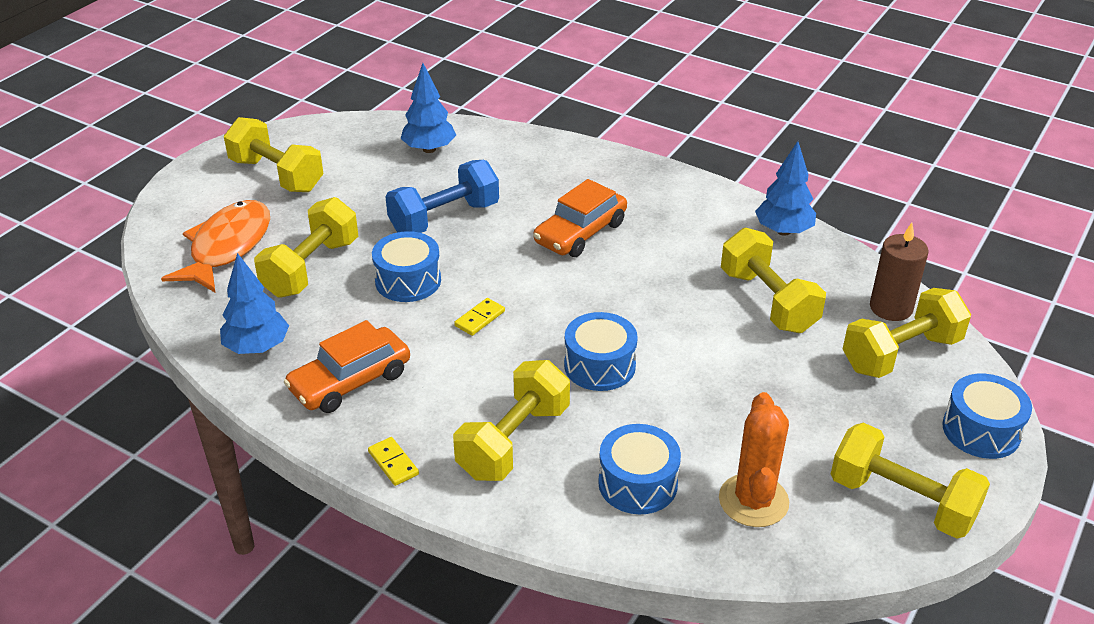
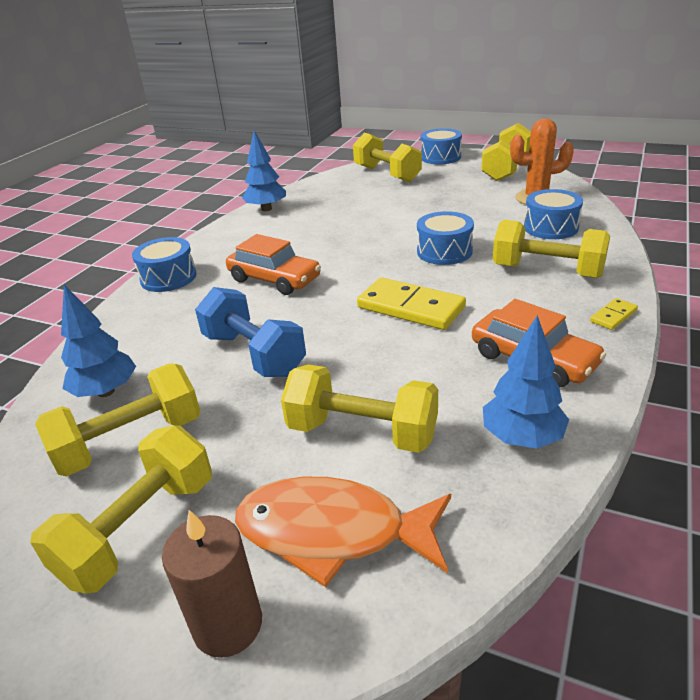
camera: 95 degrees left, 5 degrees down
blue drum [372,231,441,302] -> blue drum moved to [132,237,197,292]
yellow domino [454,298,505,336] -> yellow domino [357,277,466,330], size x2.13
yellow dumbbell [721,227,826,333] -> yellow dumbbell moved to [35,364,201,477]
brown candle [870,223,929,321] -> brown candle moved to [162,510,262,658]

